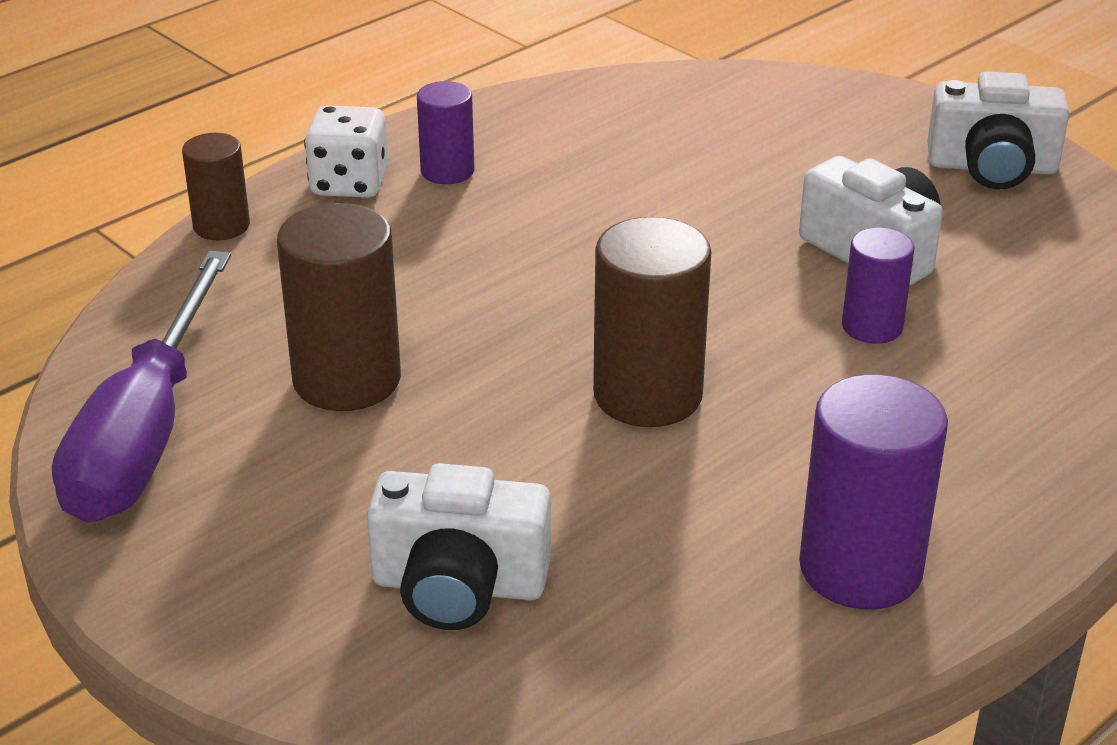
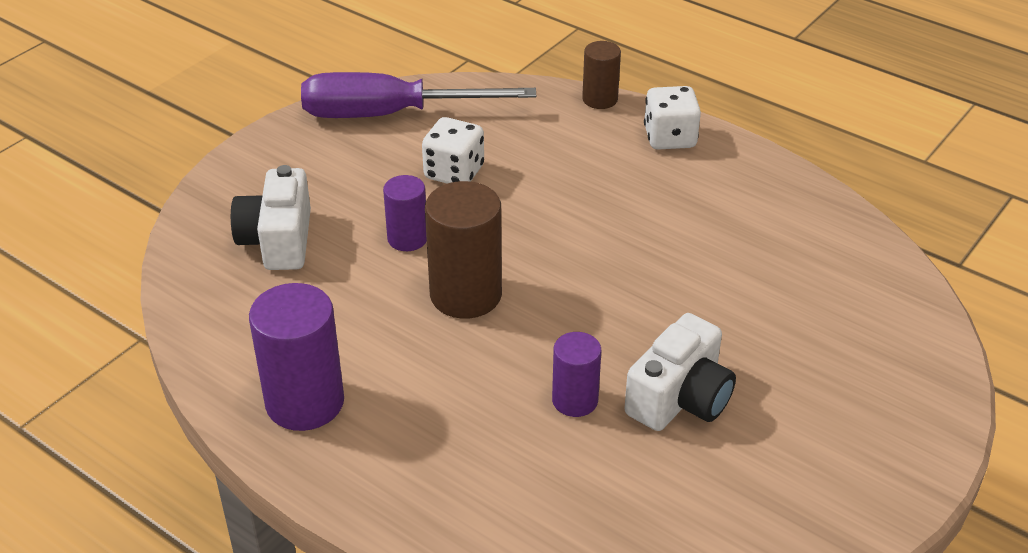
camera: 80 degrees right, 5 degrees up
brown cylinder [277,203,401,411] -> white dice [422,117,484,184]
purple cylinder [417,81,474,184] -> purple cylinder moved to [383,175,427,251]
white camera [927,71,1069,190] -> none

